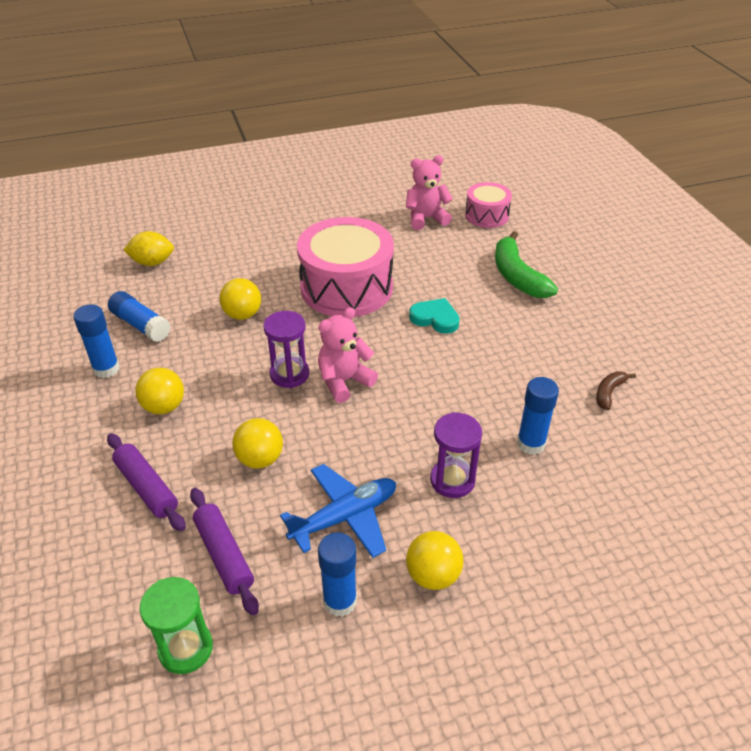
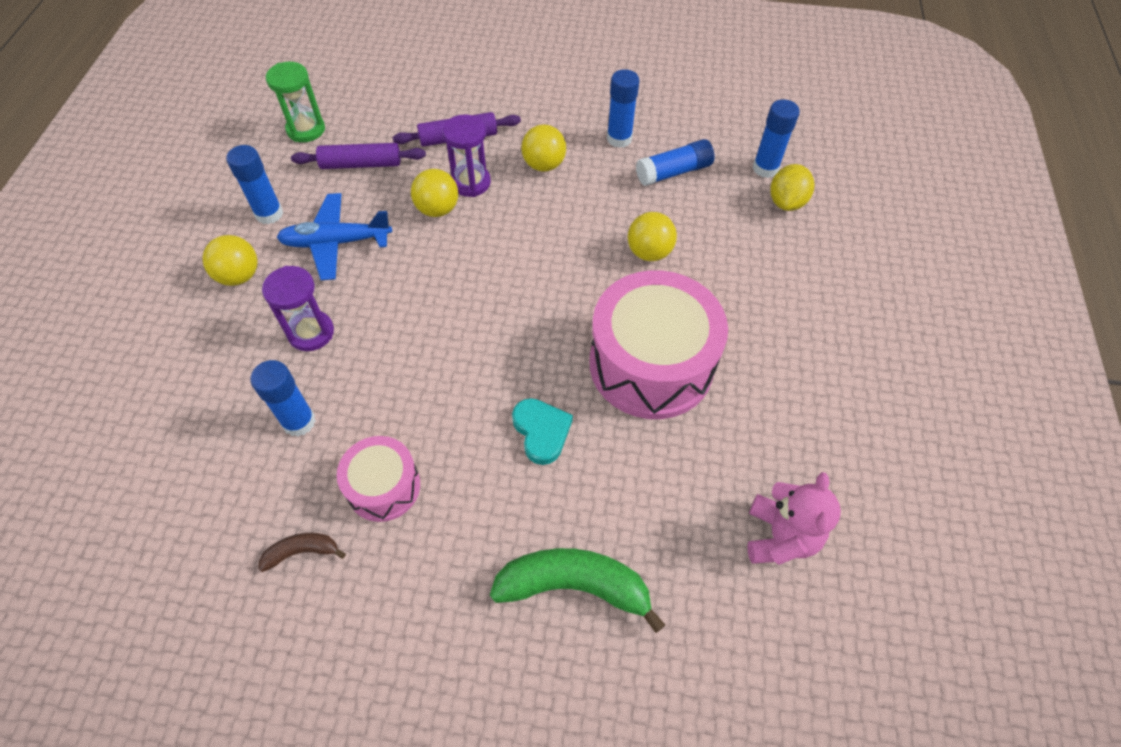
camera: 115 degrees right, 15 degrees up
purple hourglass [263,311,309,388] -> purple hourglass moved to [442,114,491,197]
blue plane [280,464,396,558] -> blue plane turned 90 degrees clockwise [277,193,392,280]
pink teddy bear [318,307,378,403] -> none
turquoise heart [409,298,460,334] -> turquoise heart turned 75 degrees counterclockwise [512,398,573,465]
pink drum [465,182,512,228] -> pink drum moved to [337,436,420,522]
brown banana [596,372,636,410] -> brown banana turned 75 degrees counterclockwise [258,533,346,572]
none -> blue glue stick [753,99,800,178]

